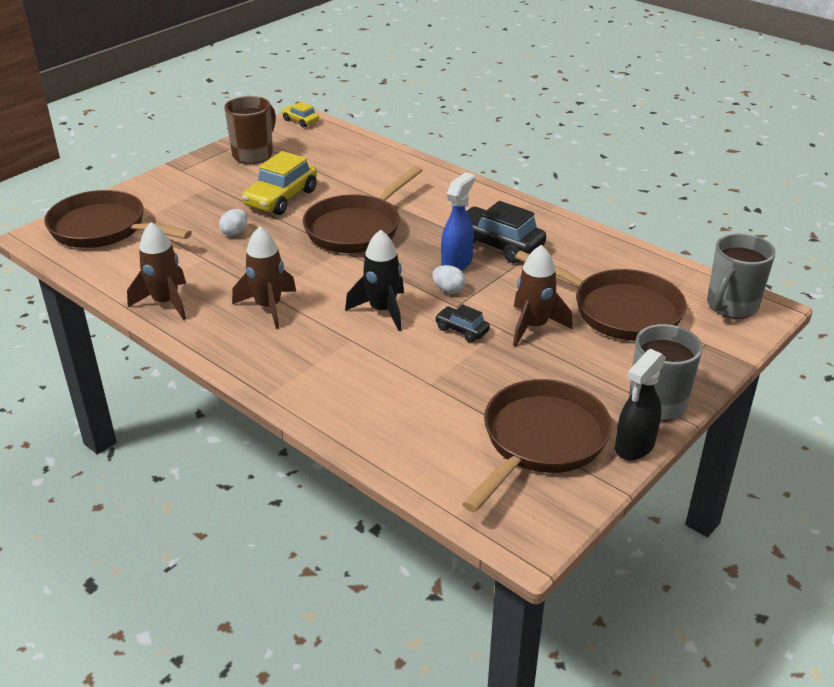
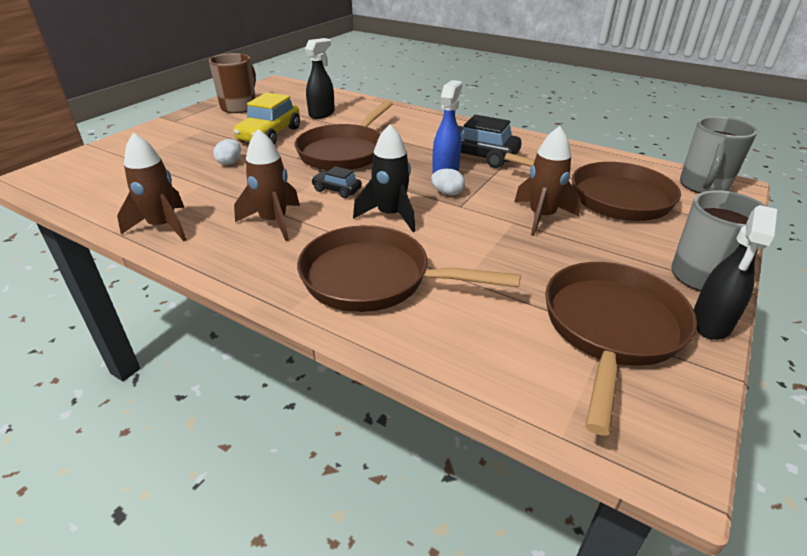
camera: 10 degrees left, 0 degrees up
brown pan [44,190,192,248] -> brown pan moved to [297,225,521,312]
yellow car [282,102,319,128] -> none
black car [435,304,490,342] -> black car moved to [311,166,362,198]
none -> black spray bottle [305,38,335,119]

